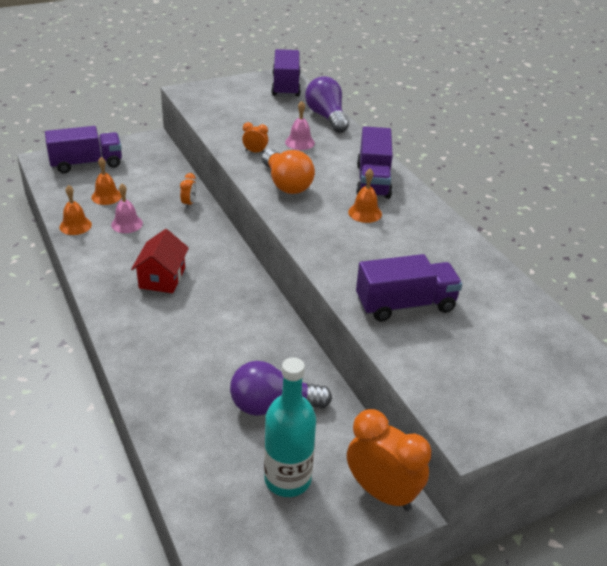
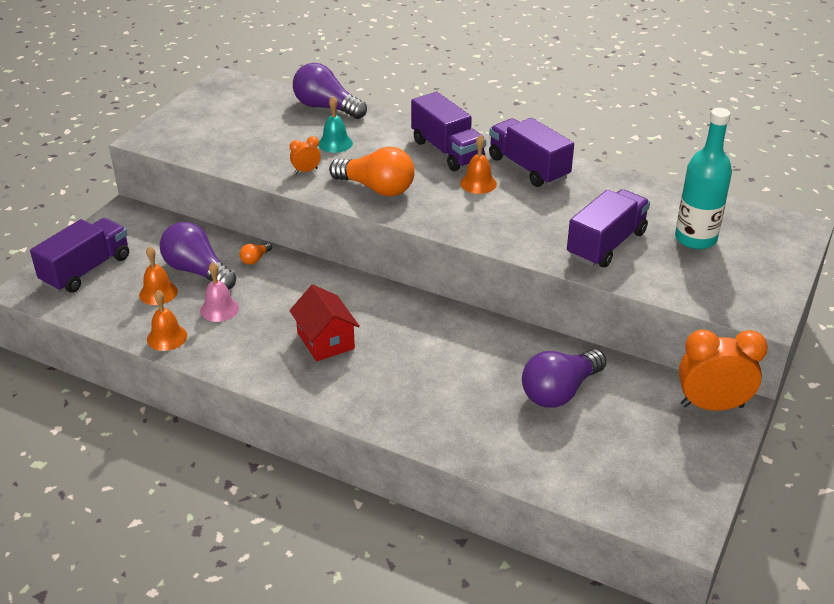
camera: 35 degrees left, 0 degrees up
orange clock [180,173,197,208] -> orange light bulb [240,242,272,265]
turquoise bottle [264,357,316,497] -> turquoise bottle moved to [675,108,732,249]
purple truck [271,49,301,97] -> purple truck moved to [489,118,574,187]
pink bell [285,101,315,150] -> turquoise bell [319,96,353,153]
none -> purple light bulb [159,222,236,290]

